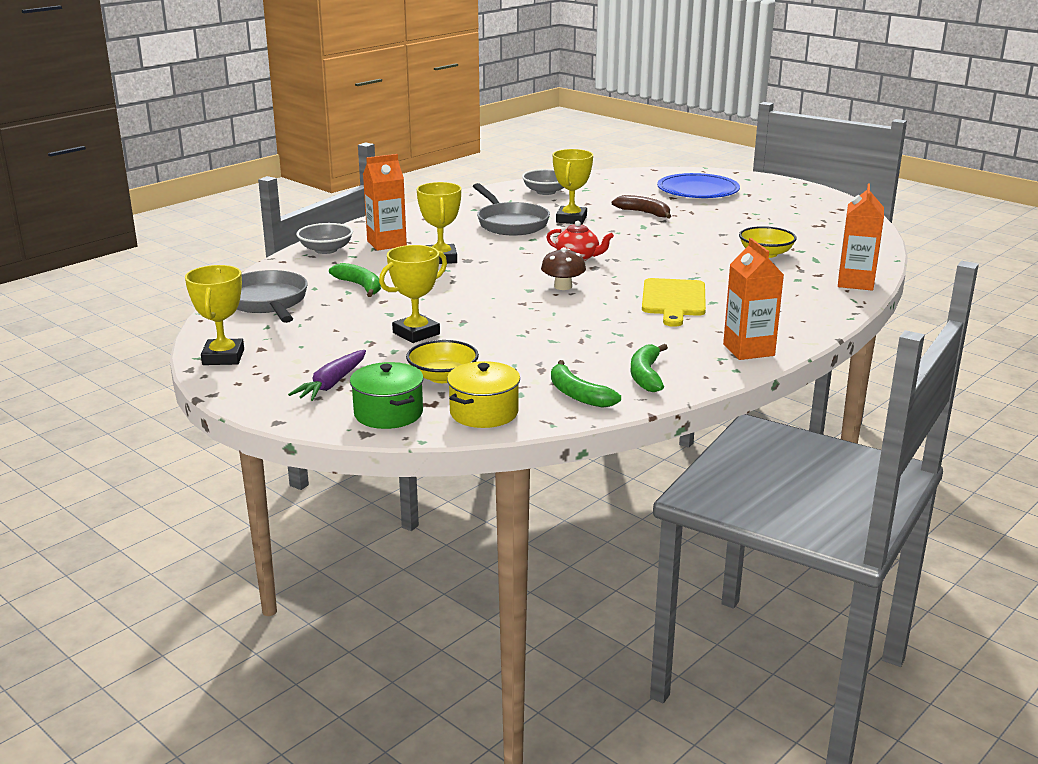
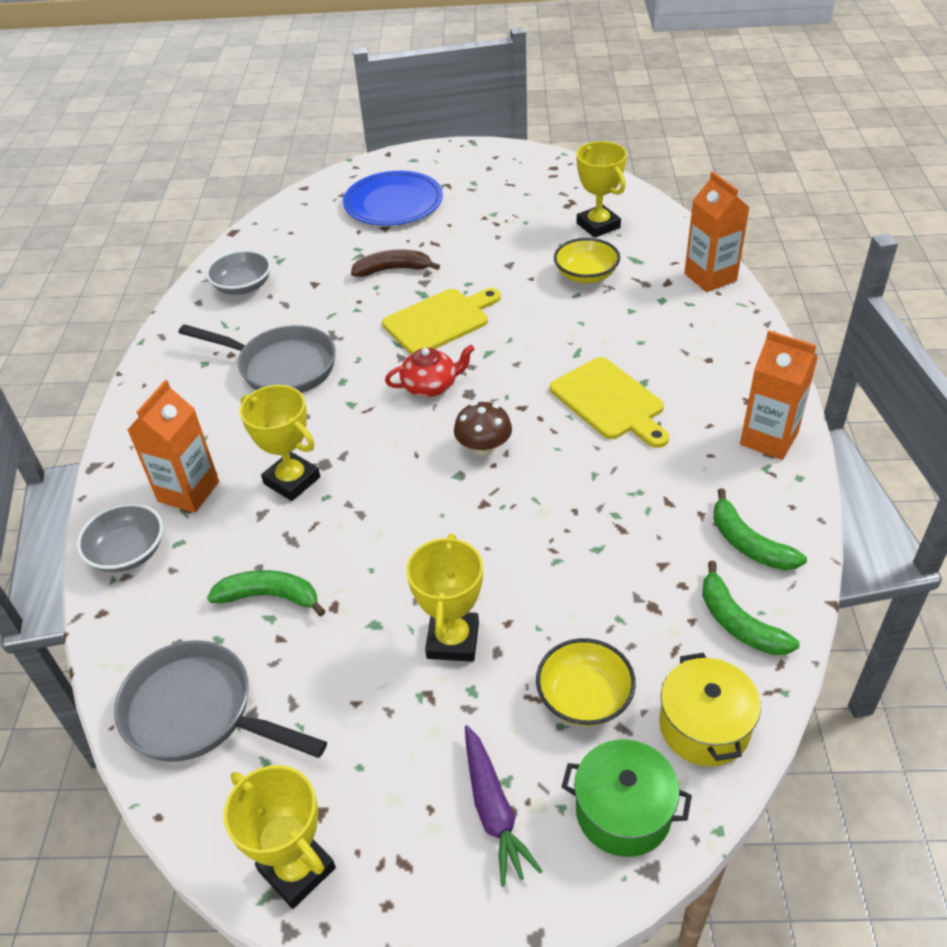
camera: 40 degrees left, 20 degrees up
green banana [551,360,621,408] -> green banana turned 45 degrees clockwise [702,561,800,655]
yellow trophy [553,149,593,224] -> yellow trophy moved to [576,141,627,238]
none -> yellow cutting board [382,288,501,354]

